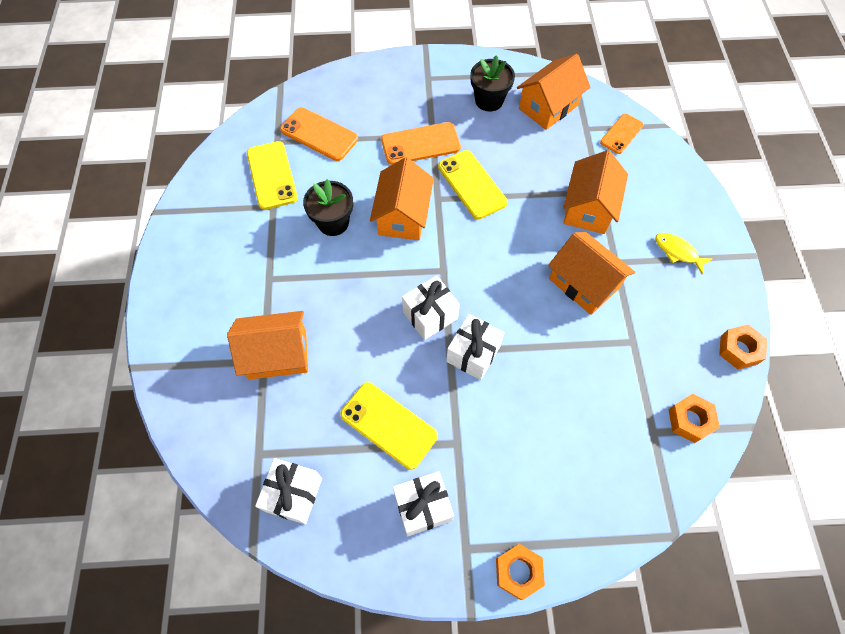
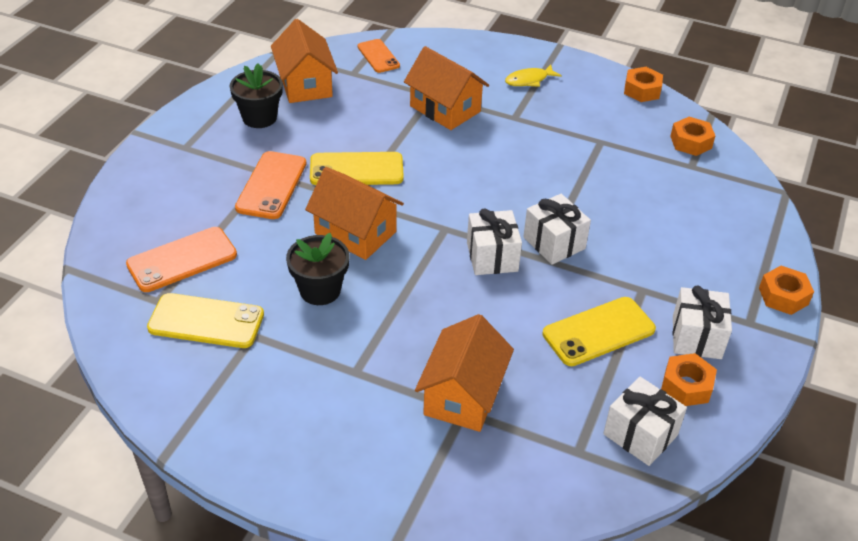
camera: 65 degrees left, 20 degrees down
orange house [548,232,635,315] -> none
none -> orange nut [661,353,717,406]

